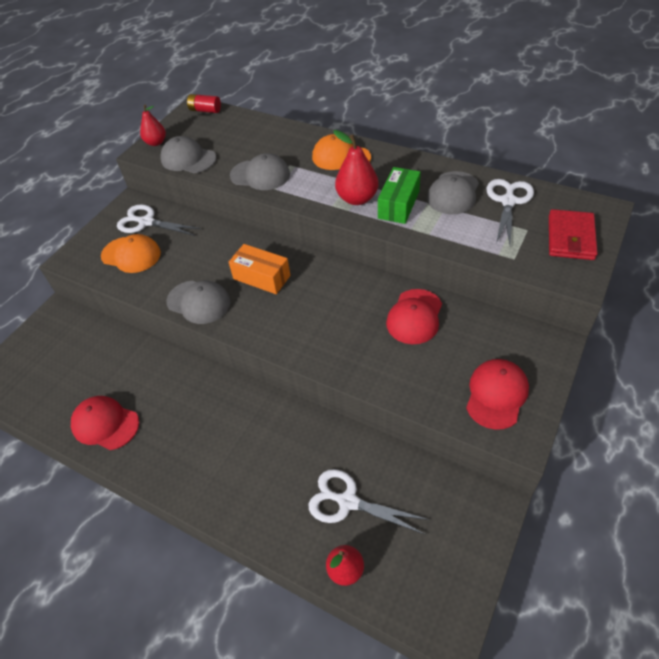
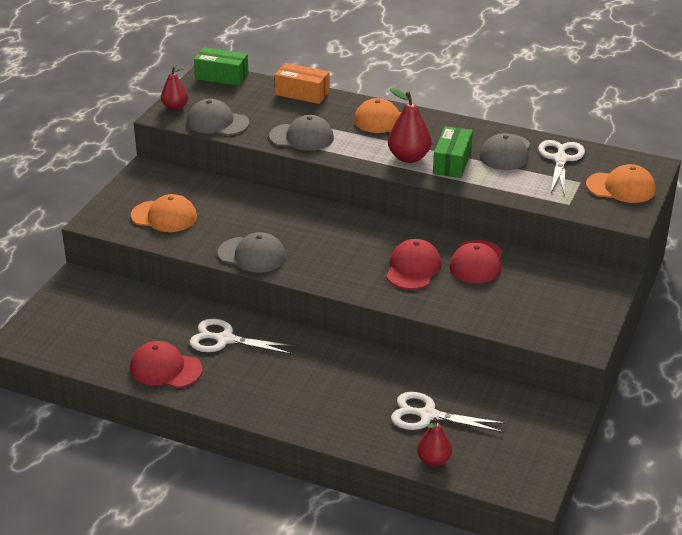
camera: 10 degrees left, 15 degrees down
white scissors [117,204,201,236] -> white scissors moved to [190,319,297,355]
red battery [187,94,221,113] -> green box [194,48,249,86]
orange box [229,244,290,294] -> orange box moved to [274,63,330,104]
red cap [466,359,529,430] -> red cap moved to [386,239,442,290]
red wallet [549,209,598,260] -> orange cap [586,164,656,203]

